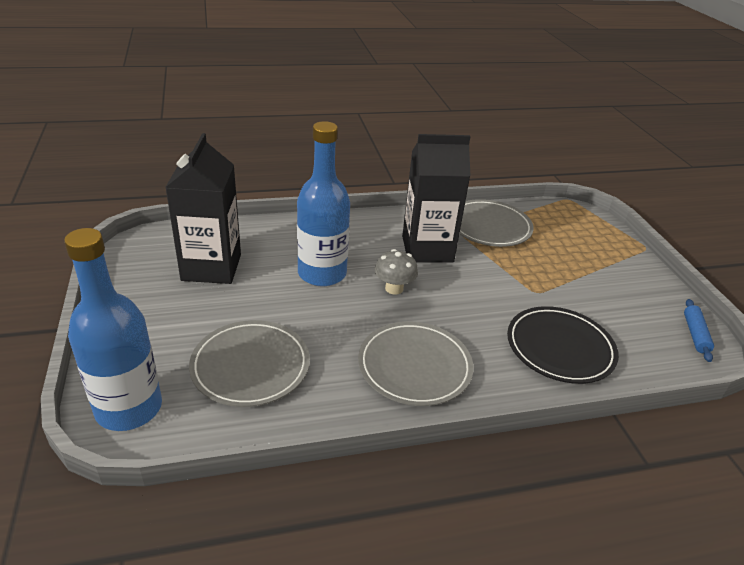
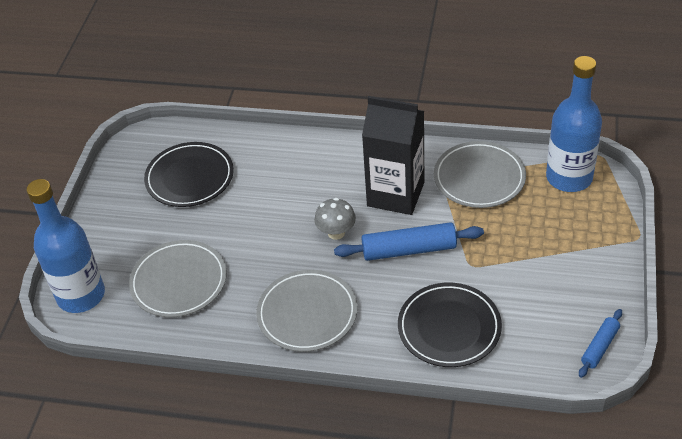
camera: 30 degrees right, 10 degrees up
black carton [165,133,241,284] -> black plate [144,142,234,207]
blue bottle [297,121,350,286] -> blue bottle moved to [546,56,602,192]
none -> blue rolling pin [334,222,484,261]

